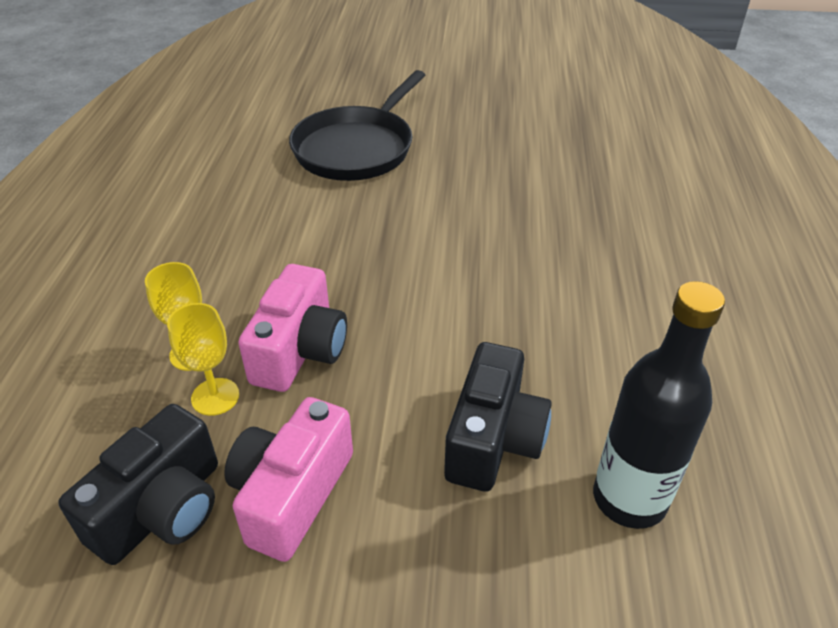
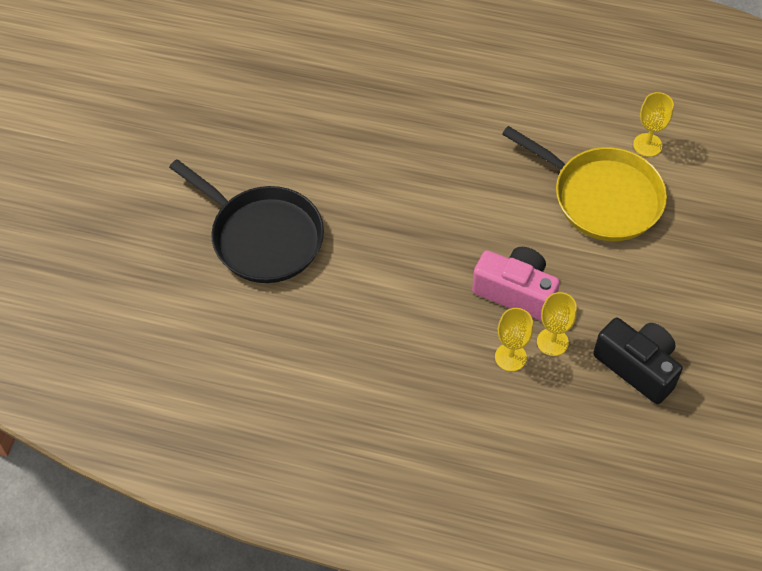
camera: 80 degrees left, 15 degrees up
pink camera [224,397,353,562] -> none
black camera [444,342,552,491] -> yellow pan [502,126,667,241]
black bottle [593,281,725,529] -> yellow goblet [633,92,674,157]

